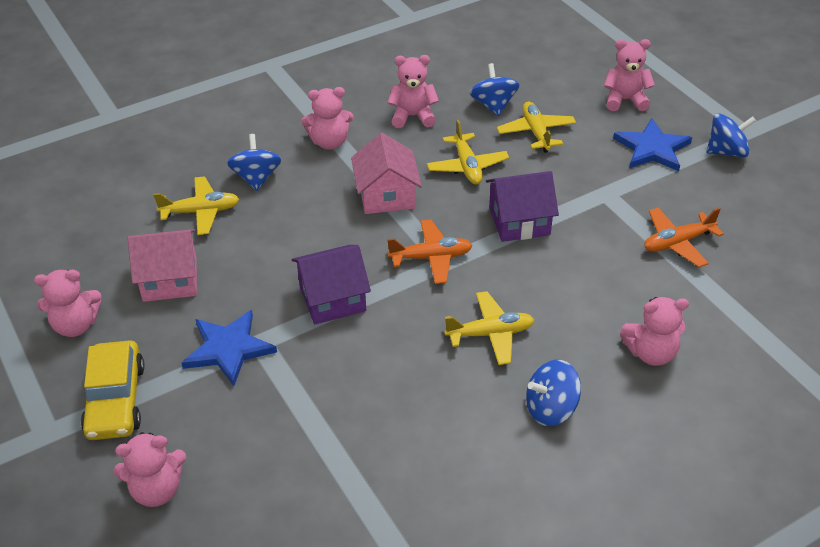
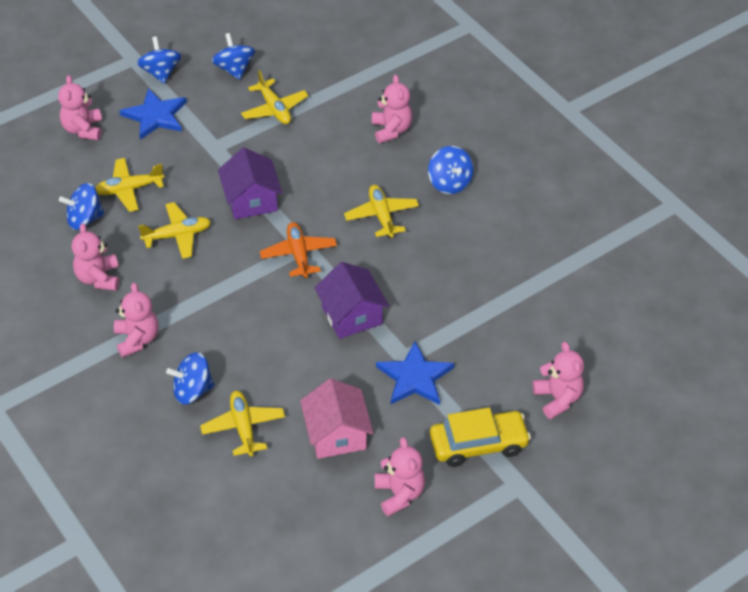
camera: 95 degrees left, 5 degrees up
pink house [351,133,422,214] -> none
orange plane [644,207,724,267] -> yellow plane [241,70,309,124]
none -> blue spinning top [212,33,255,80]

